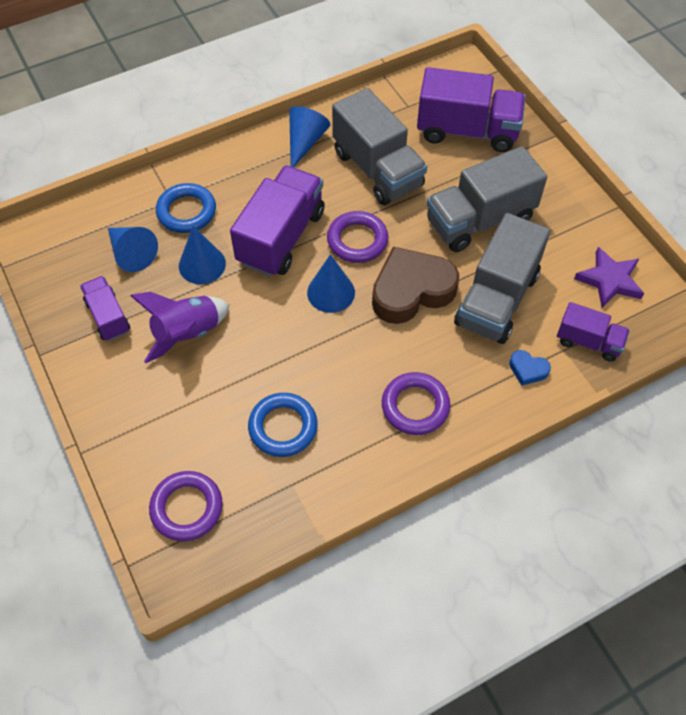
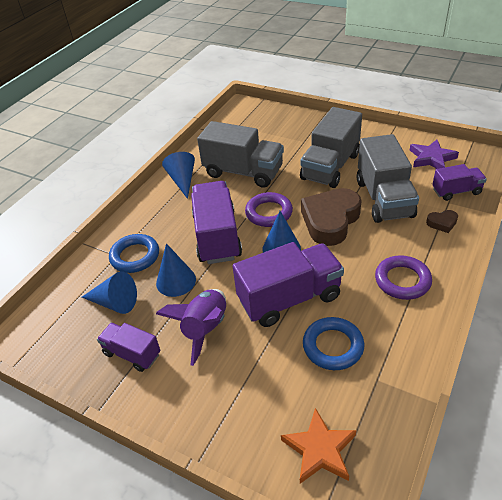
camera: 30 degrees left, 15 degrees down
purple ring [149,471,223,541] -> orange star [281,408,357,484]
purple truck [417,67,526,152] -> purple truck moved to [233,242,344,327]
blue heart [509,350,551,386] -> brown heart [426,210,458,233]

